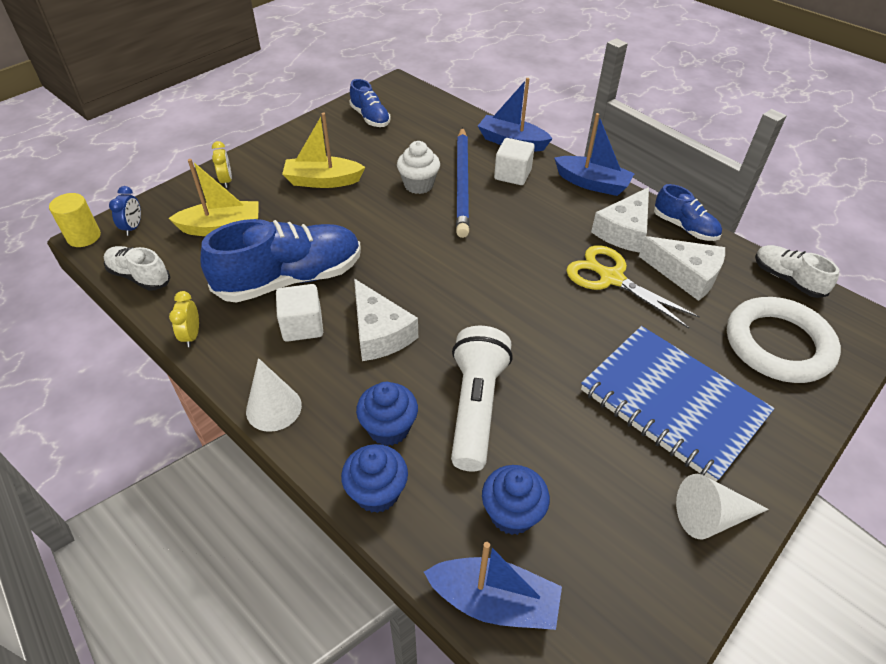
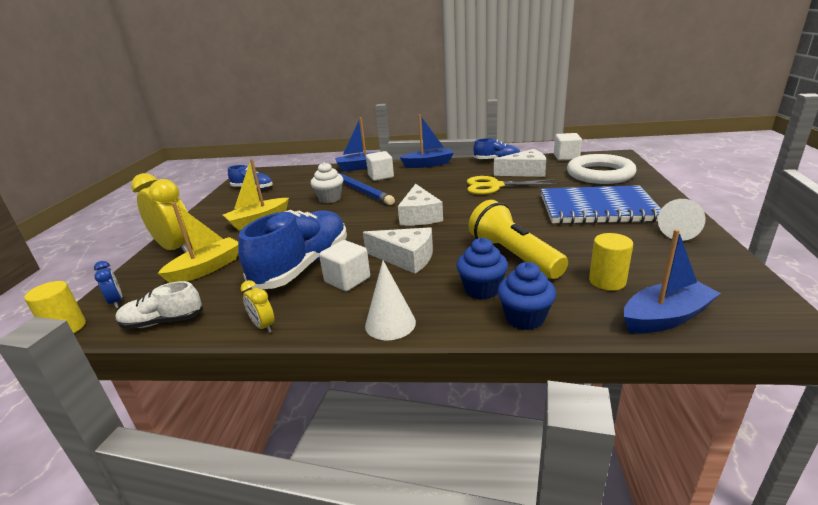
camera: 35 degrees left, 20 degrees down
yellow clock [212,141,232,188] -> yellow clock [131,173,190,253], size x2.15
white flashlight [451,326,513,471] -> yellow flashlight [469,200,568,279]
blue cupcake [482,465,550,535] -> yellow cylinder [589,233,633,291]
white cheese [591,187,649,253] -> white cheese moved to [398,184,443,226]
white shoe [755,245,839,298] -> white cube [554,133,582,161]

